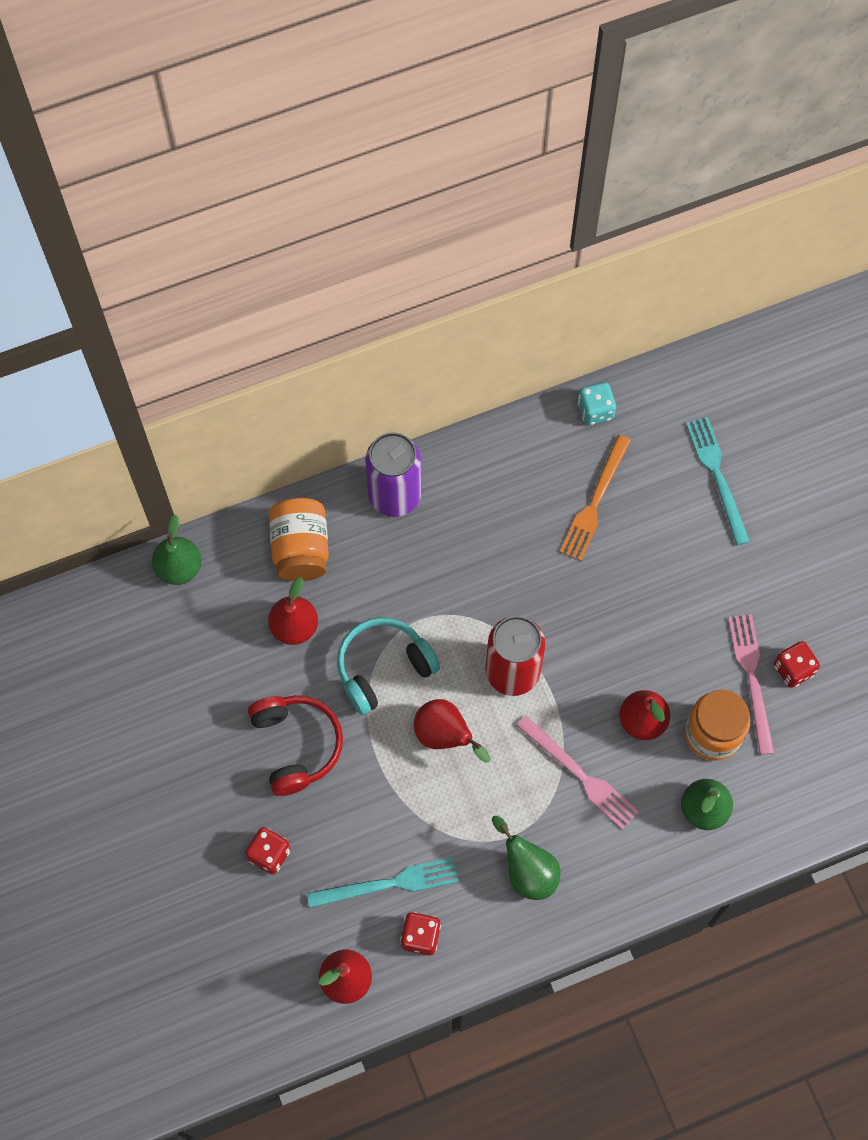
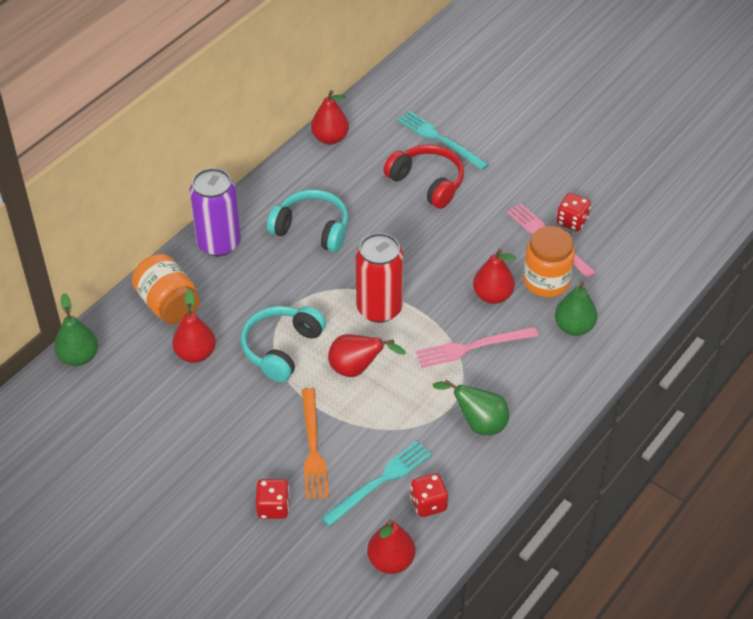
camera: 30 degrees left, 20 degrees down
red headphones [248,695,343,796] -> red headphones moved to [384,144,464,209]
pink fork [517,716,639,830] -> pink fork turned 150 degrees clockwise [416,327,539,368]
orange fork [560,435,631,561] -> orange fork moved to [302,388,329,500]
turquoise dice [578,382,616,425] -> red pear [311,90,349,145]
none -> turquoise headphones [267,190,348,252]

